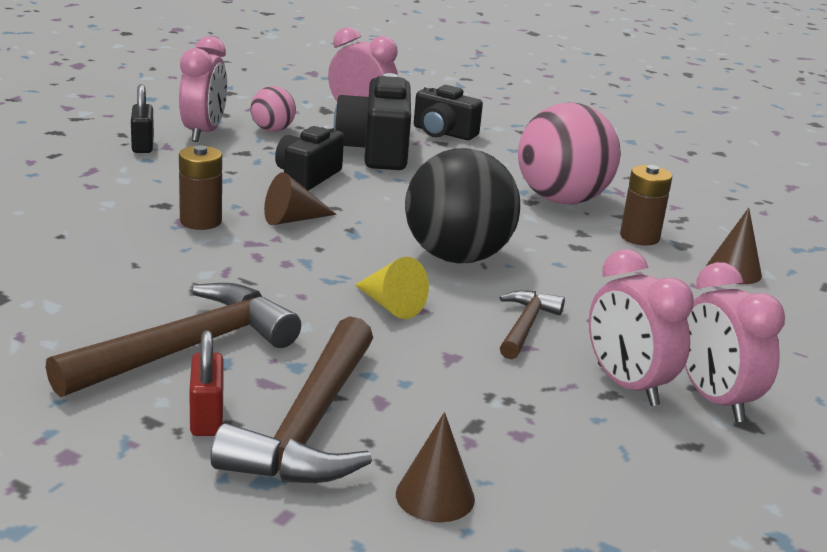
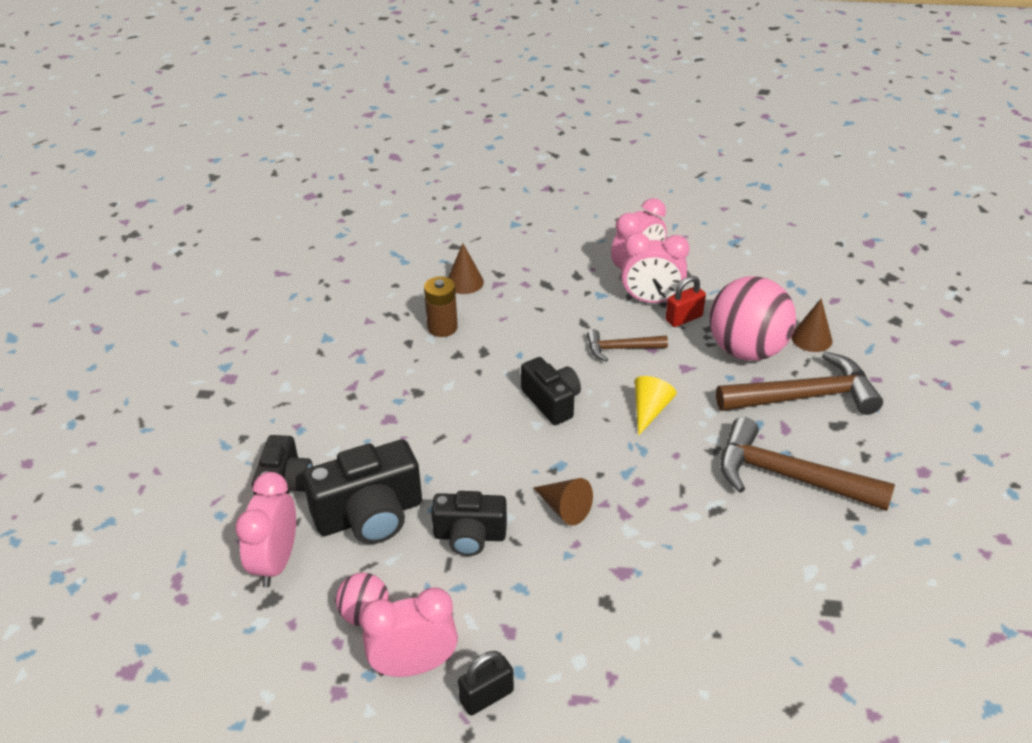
camera: 110 degrees left, 15 degrees up
brown battery [179,145,222,230] -> none
red padlock [189,330,223,436] -> red padlock moved to [666,276,706,327]
black ball [405,148,520,264] -> black camera [521,357,581,425]
pink ball [518,103,620,204] -> pink ball moved to [710,276,796,361]
pink clock [589,249,694,406] -> pink clock turned 60 degrees clockwise [621,233,689,303]

